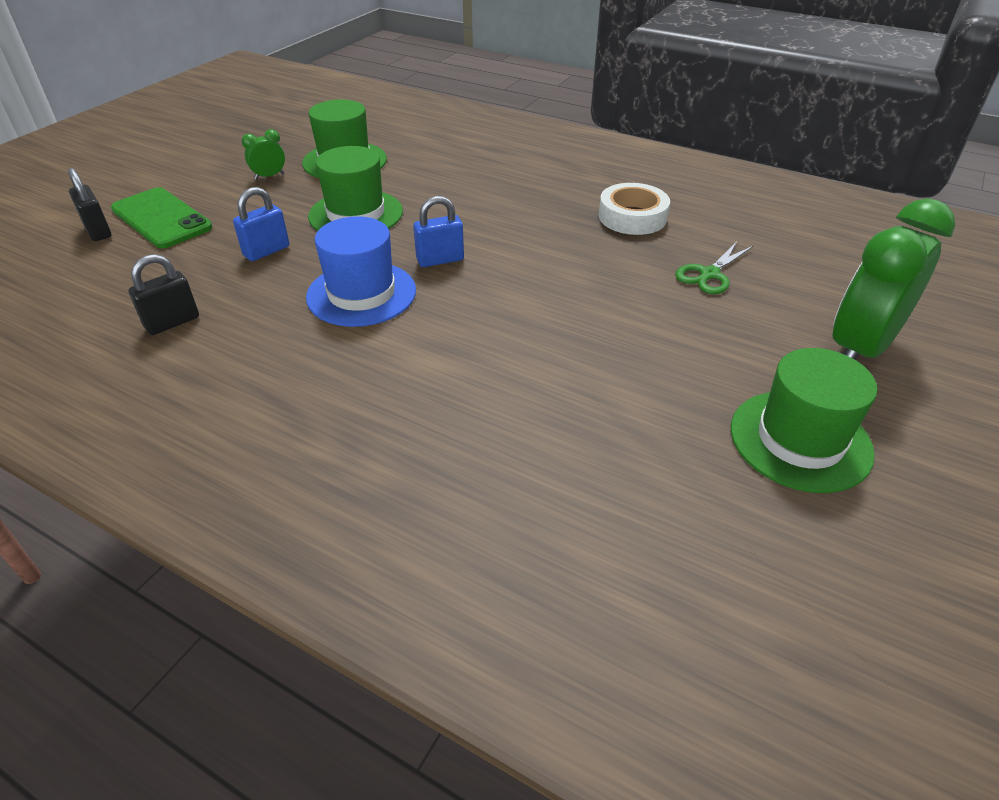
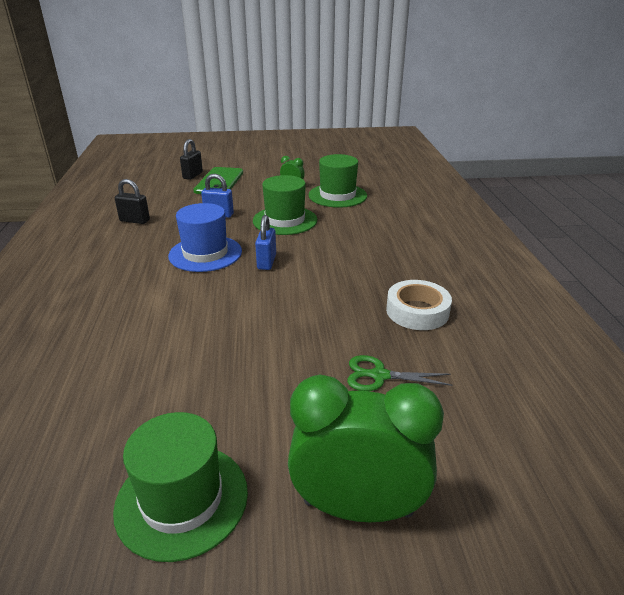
camera: 55 degrees right, 10 degrees down
blue padlock [413,196,464,267] -> blue padlock turned 60 degrees clockwise [255,215,276,270]

